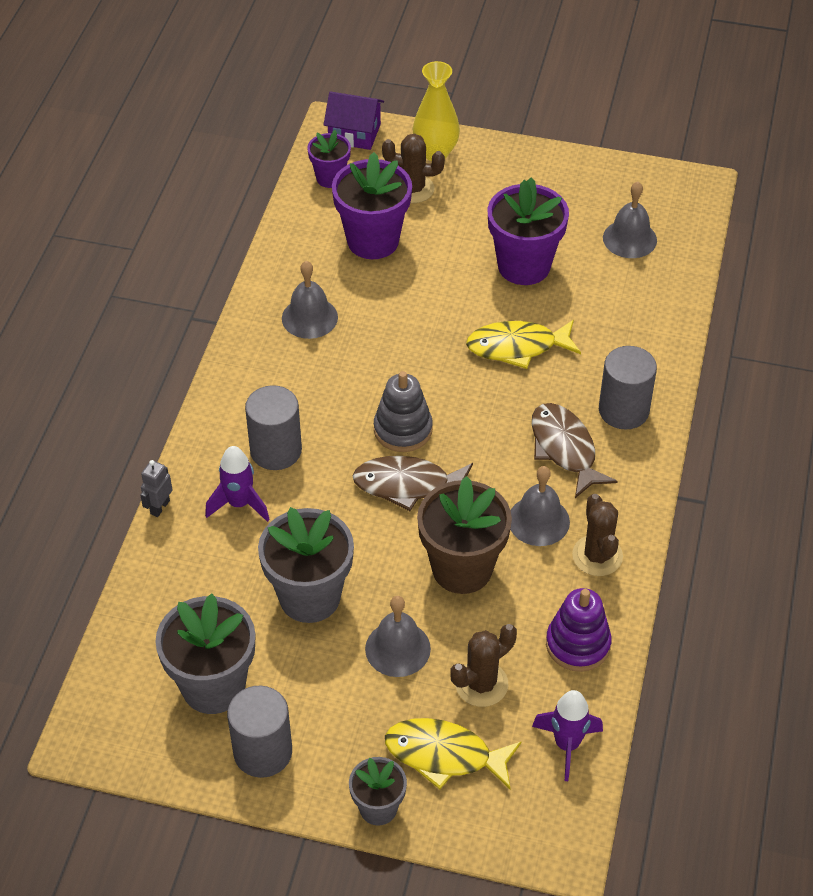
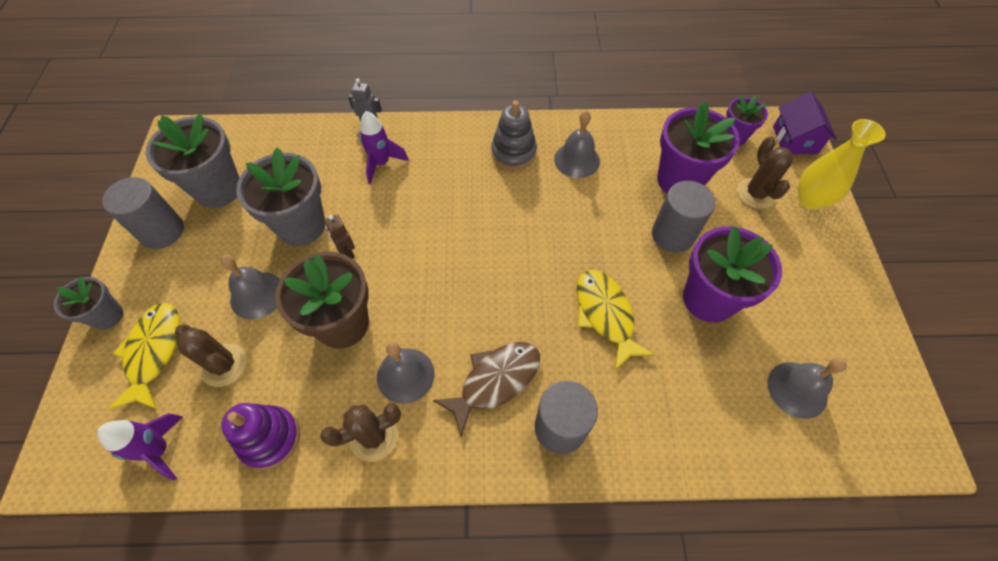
camera: 75 degrees right, 10 degrees up
grey cylinder [245,385,302,470] -> grey cylinder moved to [652,181,715,253]
brown fish [353,456,473,511] -> none
grey stacking toy [374,371,433,452] -> grey stacking toy moved to [491,100,537,170]
none -> brown robot [324,214,355,259]

